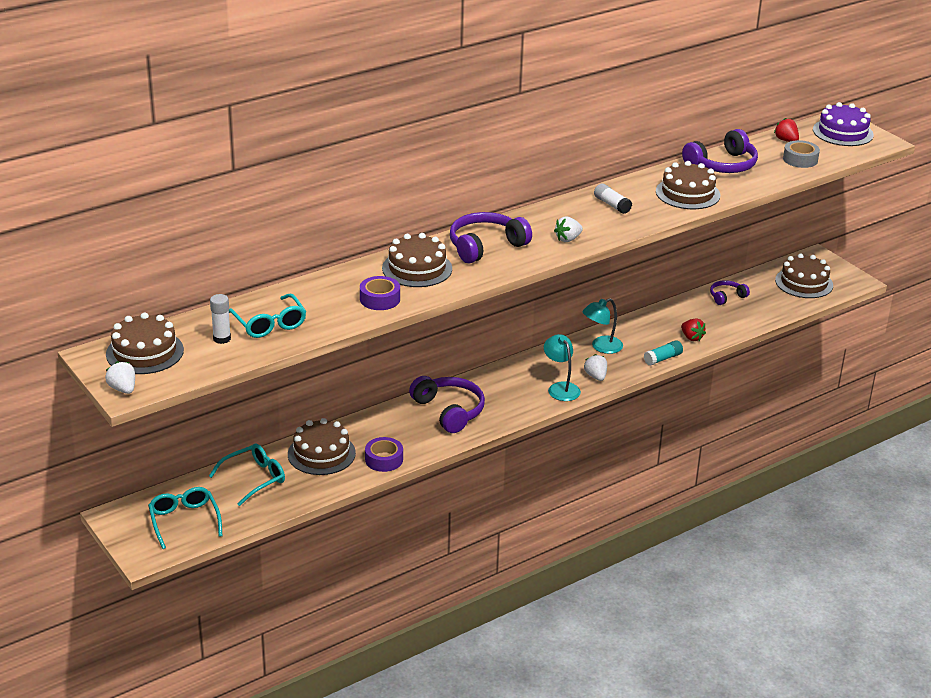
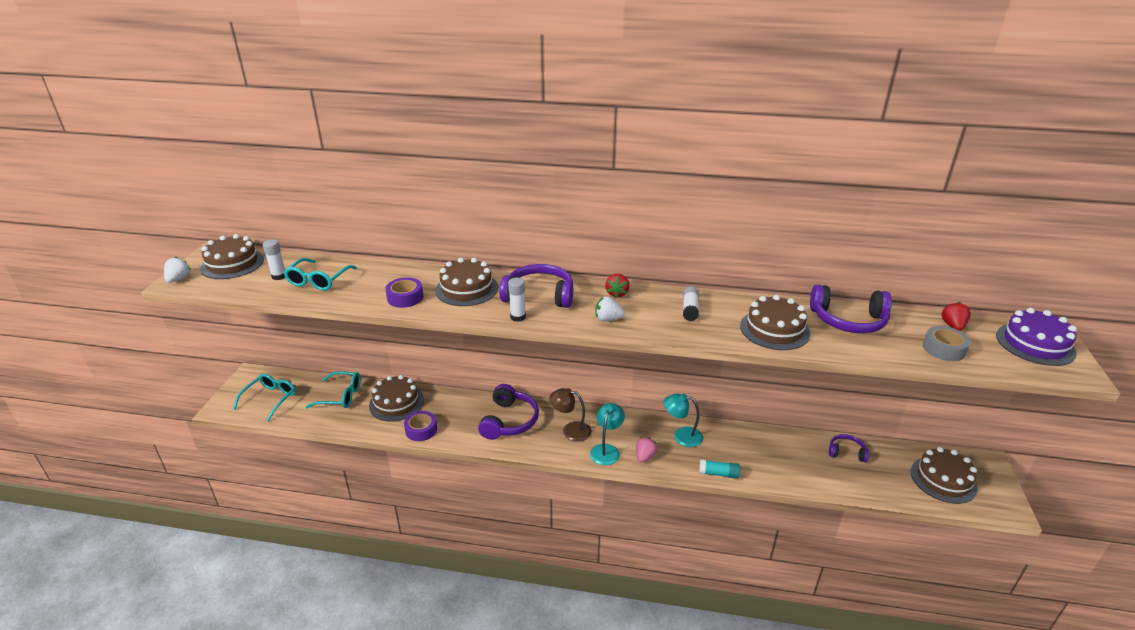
camera: 45 degrees right, 0 degrees up
white strawberry [584,354,607,381] -> pink strawberry [636,437,658,463]
red strawberry [681,318,706,341] -> red strawberry moved to [605,274,629,298]
none -> white glue stick [508,278,526,322]
none -> brown lamp [549,388,592,442]

